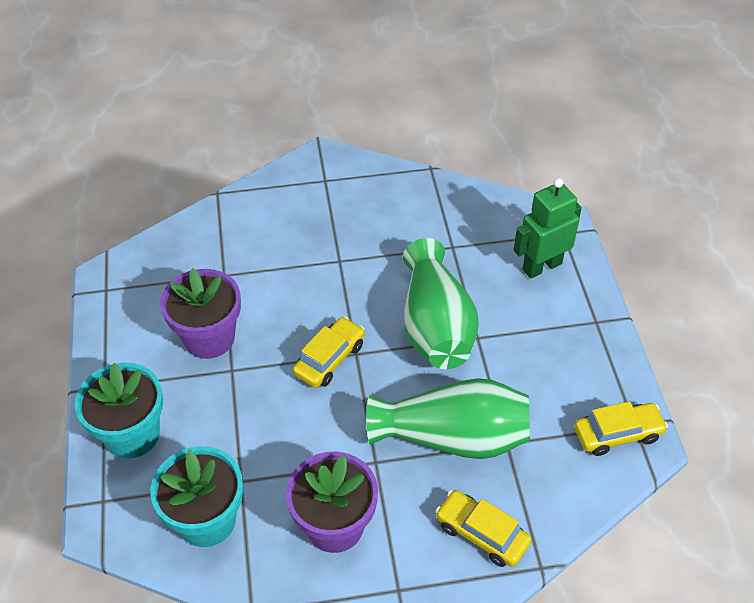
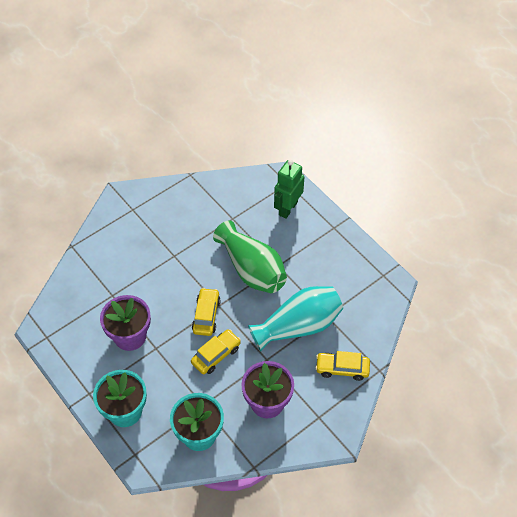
camera: 30 degrees left, 5 degrees up
green vase [366,378,530,459] -> turquoise vase [248,286,343,351]
yellow car [574,401,668,456] -> yellow car moved to [191,329,241,374]

